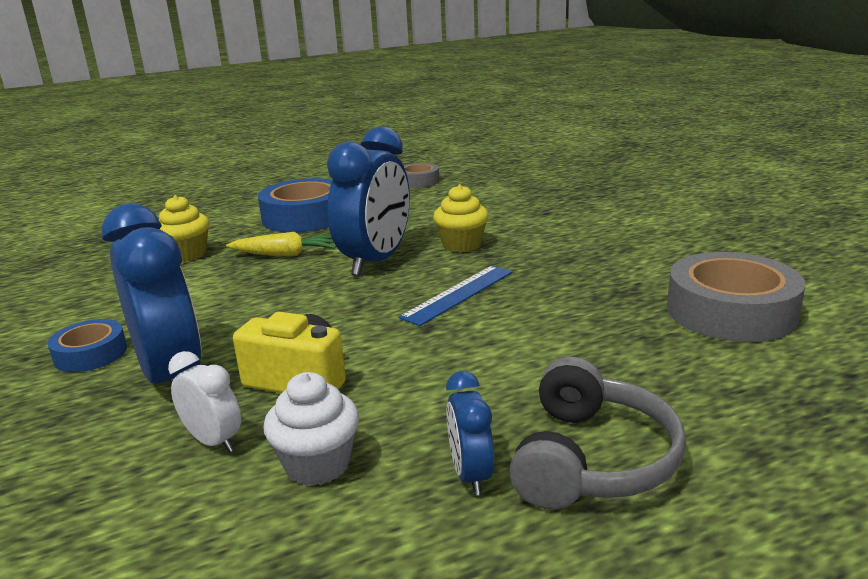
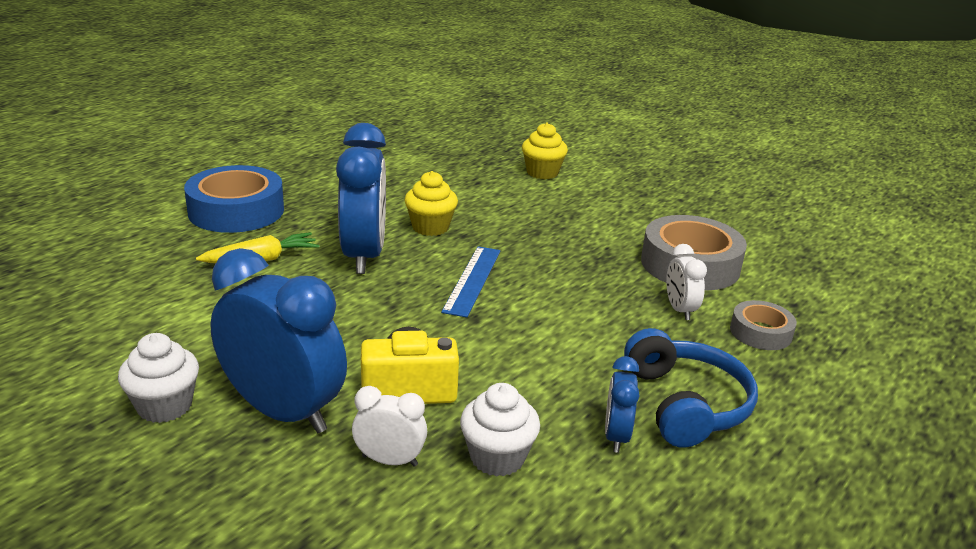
camera: 30 degrees left, 5 degrees up
blue tape [48,319,127,372] -> white cupcake [118,333,199,423]
yellow cupcake [159,195,209,262] -> yellow cupcake moved to [522,123,568,179]
grey tape [403,163,439,188] -> grey tape moved to [730,300,797,350]
blue clock [446,371,494,495] -> blue clock turned 45 degrees clockwise [605,356,640,453]
grey headphones [509,357,686,510] -> blue headphones [624,328,758,448]
none -> white clock [666,244,707,320]

